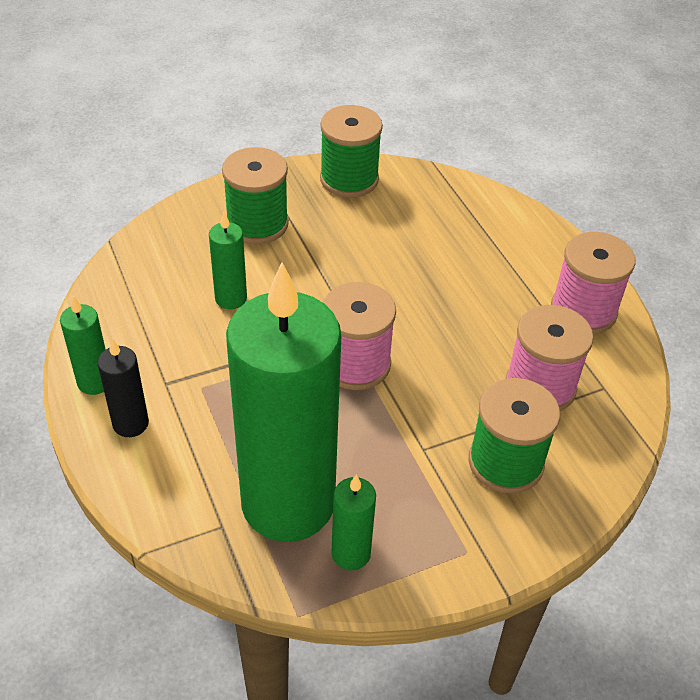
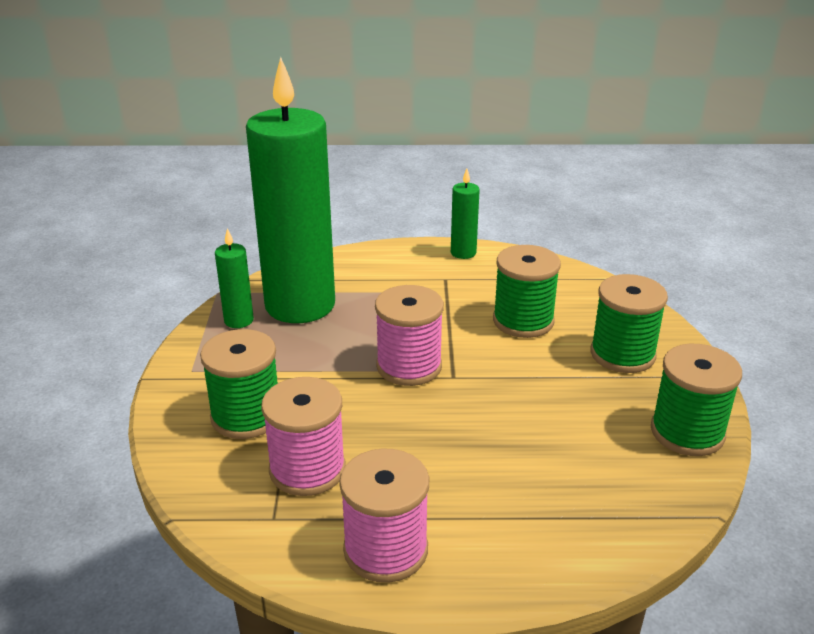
camera: 115 degrees right, 15 degrees down
black candle [98,339,149,437] -> none
green candle [209,212,247,309] -> green spool [493,245,561,338]

